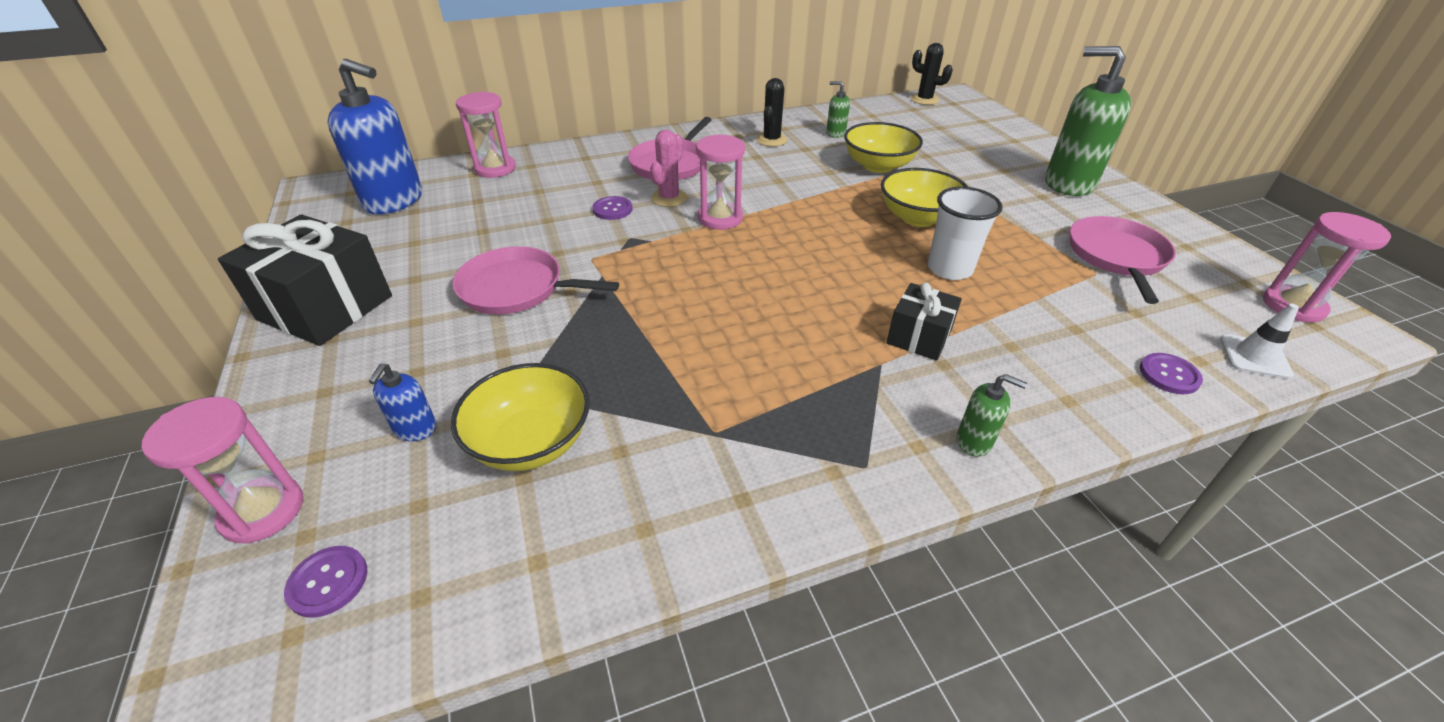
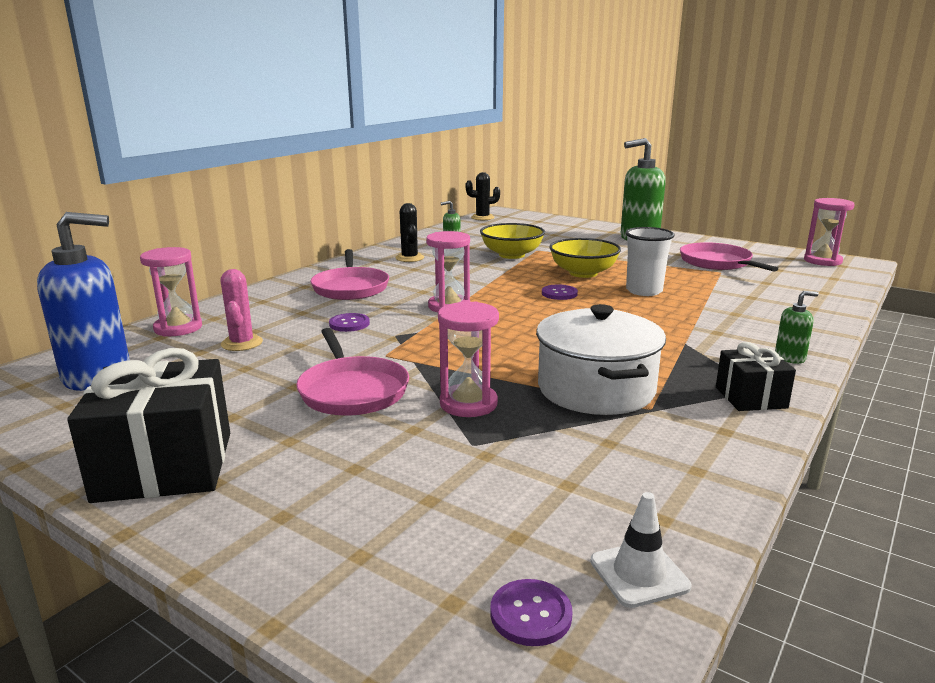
camera: 35 degrees left, 20 degrees down
pink hourglass [142,397,303,543] -> pink hourglass moved to [438,302,499,417]
blue soap dispenser [368,364,437,441] -> none
yellow bowl [451,363,590,471] -> none
pink pan [452,246,619,315] -> pink pan turned 90 degrees counterclockwise [296,328,409,416]
pink cactus [650,130,688,207] -> pink cactus moved to [221,269,263,351]
black gift [886,283,962,361] -> black gift moved to [716,342,796,411]
purple button [1140,353,1203,394] -> purple button moved to [542,284,578,300]
white traffic cone [1220,303,1299,379] -> white traffic cone moved to [590,492,692,608]
none -> white pot [536,304,666,415]

